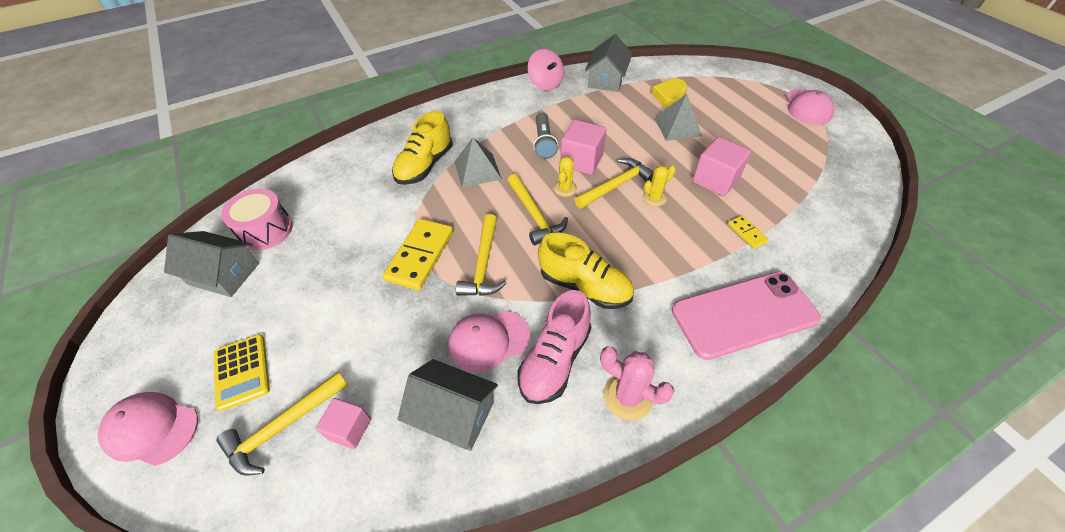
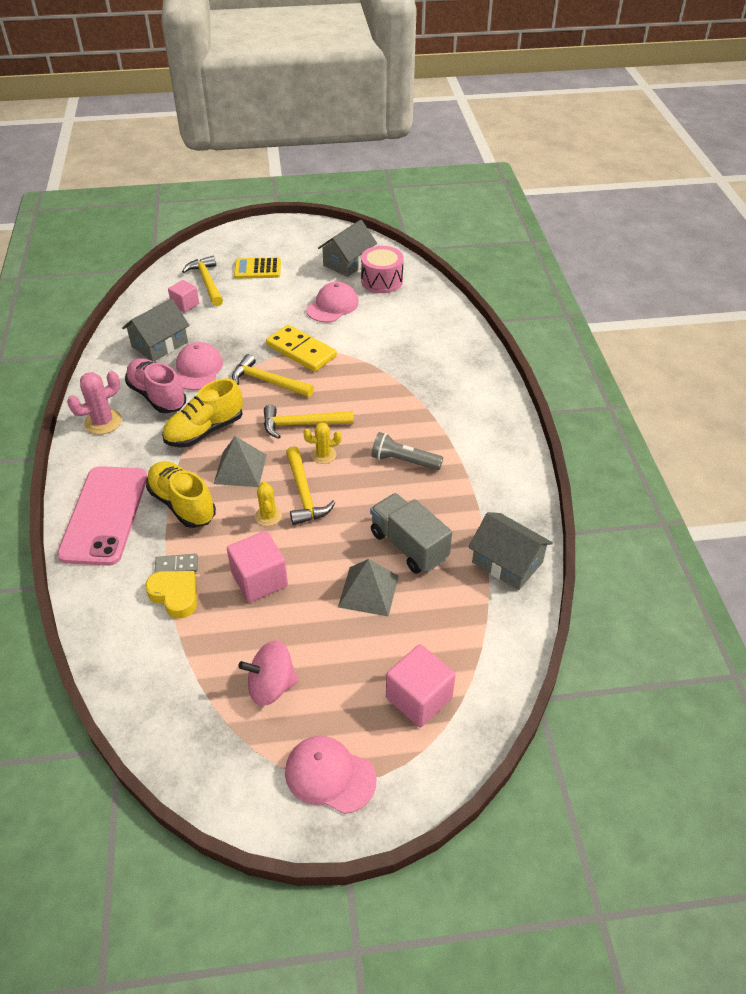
camera: 110 degrees right, 5 degrees down
pink cap [98,392,198,466] -> pink cap moved to [306,282,359,322]
yellow shoe [392,111,453,185] -> yellow shoe moved to [146,461,216,528]
grey pyramid [454,137,502,188] -> grey pyramid moved to [214,436,267,487]
pink spinning top [528,49,564,90] -> pink spinning top moved to [238,641,298,706]
yellow cactus [554,156,577,197] -> yellow cactus turned 45 degrees counterclockwise [304,422,342,464]
pink cube [561,120,607,175] -> pink cube moved to [386,644,456,727]
yellow heart [652,79,687,108] -> yellow heart moved to [145,571,197,619]
yellow domino [728,215,769,249] -> grey domino [154,554,198,573]
none -> grey truck [370,493,452,574]

